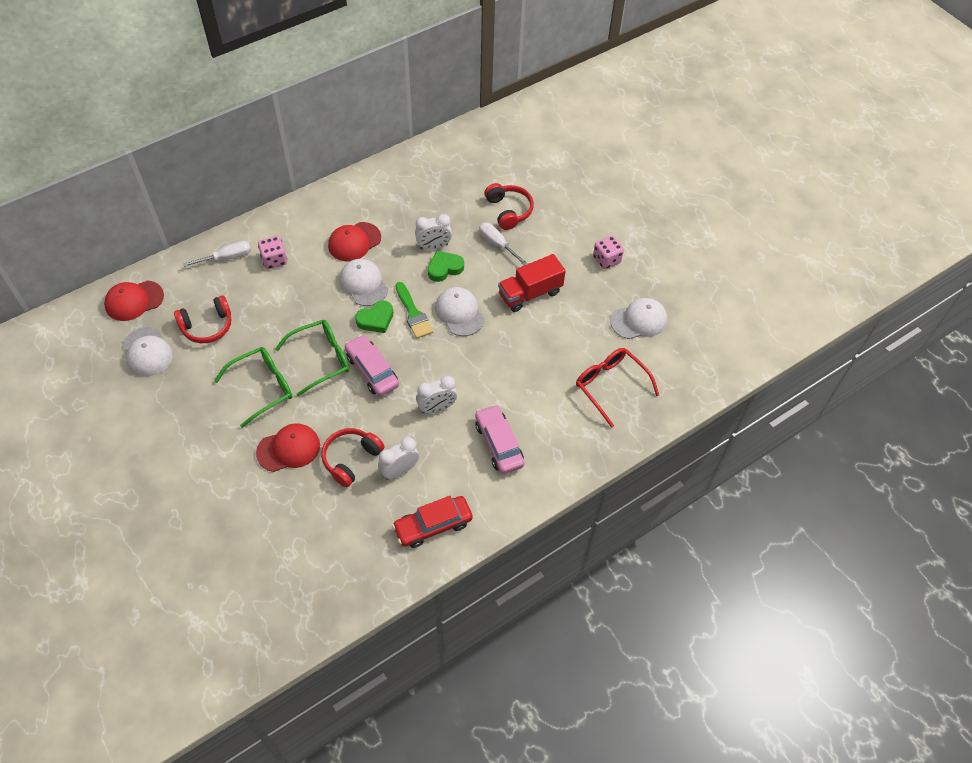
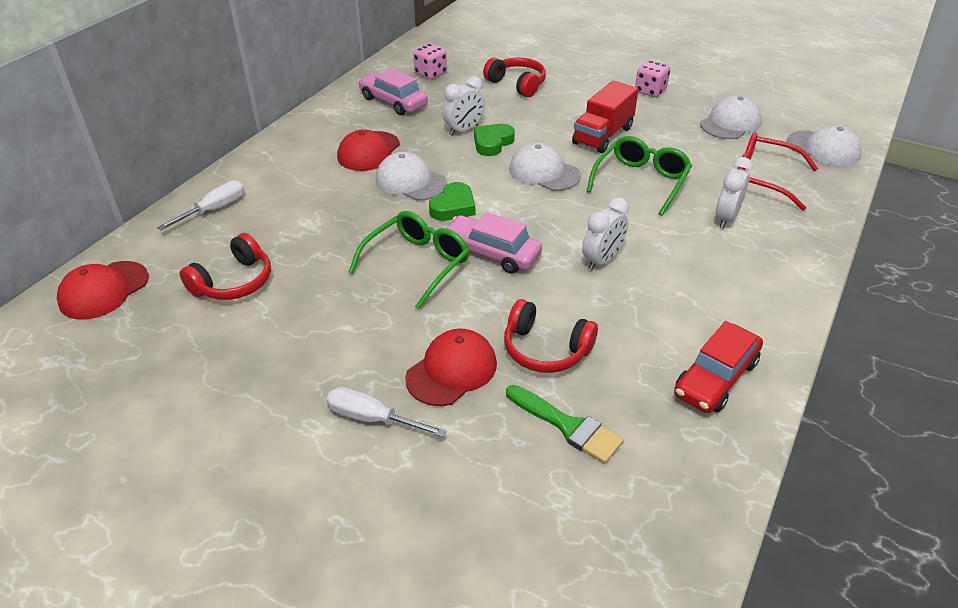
camera: 25 degrees left, 15 degrees down
white cap [123,327,173,377] -> white cap moved to [786,125,862,166]
green glasses [214,347,293,428] -> green glasses moved to [586,136,692,216]
pink dice [258,236,287,269] -> pink dice moved to [413,44,447,79]
red headphones [321,428,384,487] -> red headphones turned 75 degrees counterclockwise [504,299,598,373]
white clock [378,437,419,480] -> white clock moved to [716,157,753,229]
green brush [395,282,434,338] -> green brush moved to [506,385,624,464]
pink car [475,404,525,474] -> pink car moved to [358,69,428,115]
white screwdriver [479,223,528,265] -> white screwdriver moved to [326,387,447,437]

